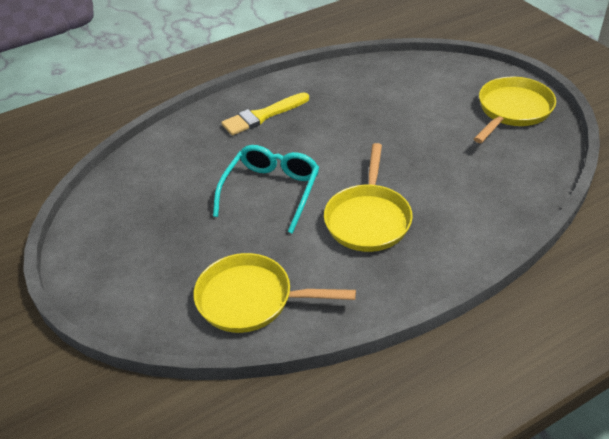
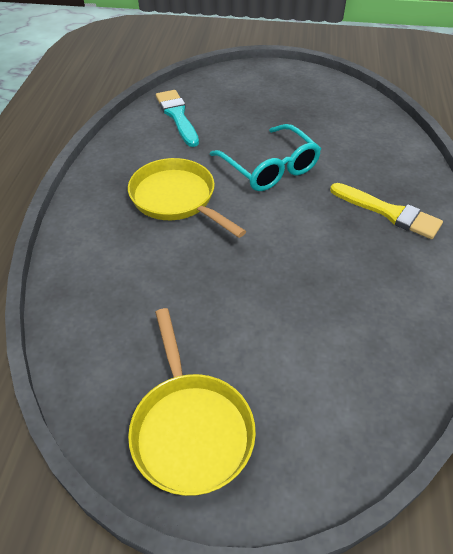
camera: 125 degrees right, 5 degrees up
yellow pan [194,253,356,333] -> turquoise brush [156,90,199,147]
yellow brush [221,92,309,135] -> yellow brush turned 120 degrees clockwise [330,183,443,239]

